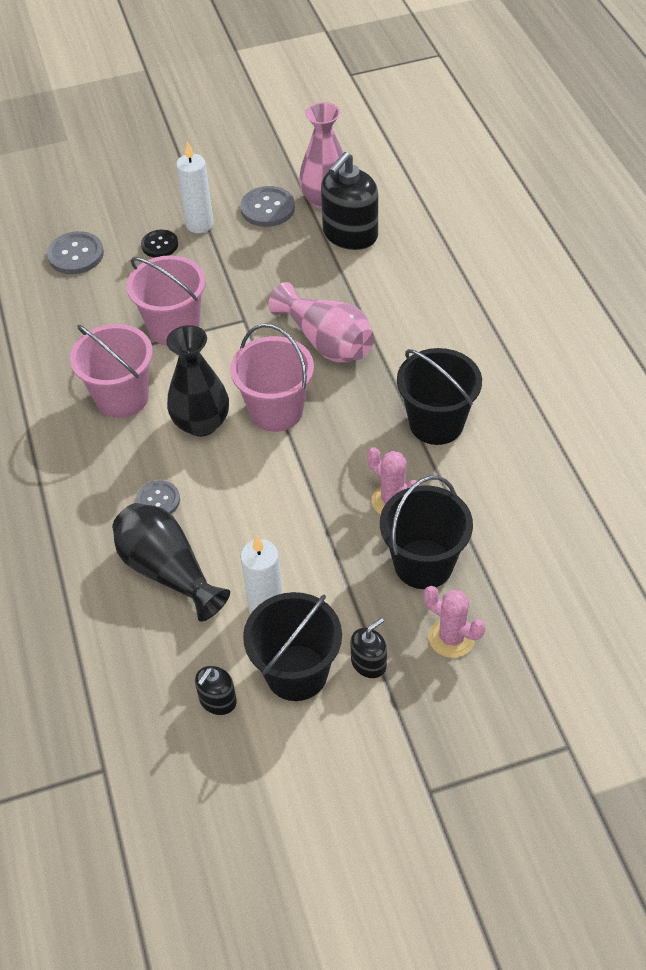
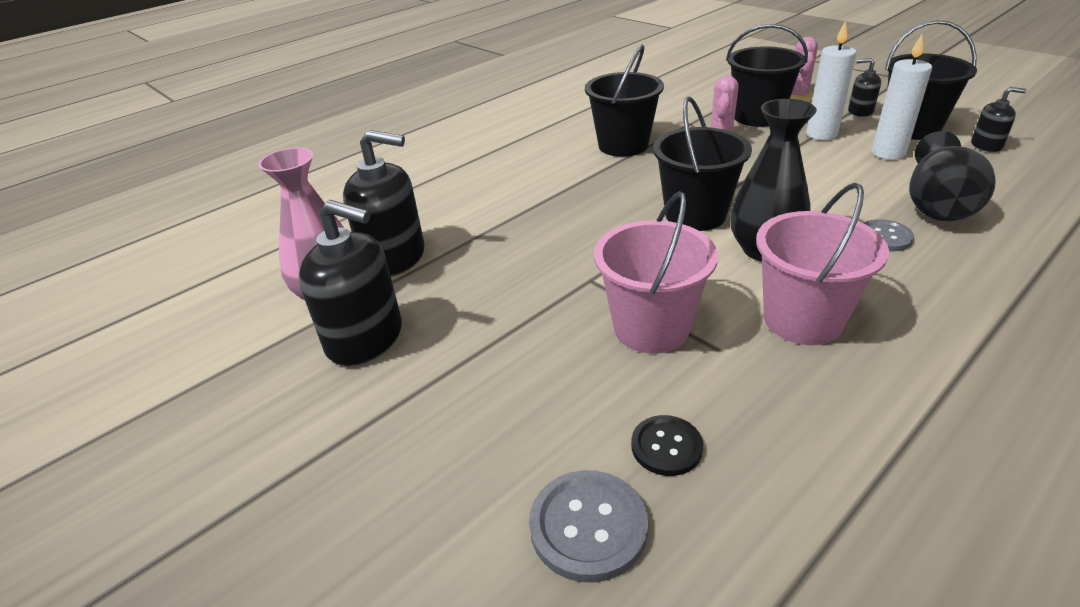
camera: 115 degrees left, 15 degrees down
black button [141,230,178,258] -> black button moved to [631,415,703,476]
white candle [176,141,214,233] -> white candle moved to [806,21,856,140]
pink bucket [230,324,314,432] -> black bucket [653,97,752,231]
grey button [240,186,295,227] -> black soap dispenser [299,200,402,366]
pink vase [268,282,374,362] -> none

